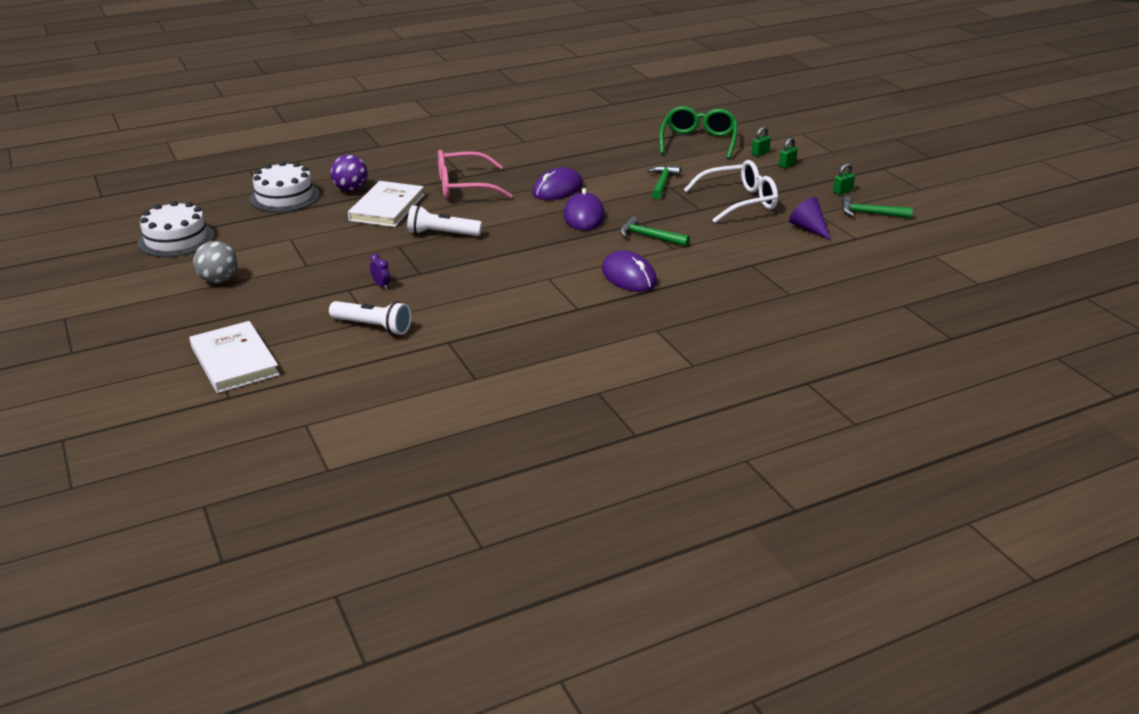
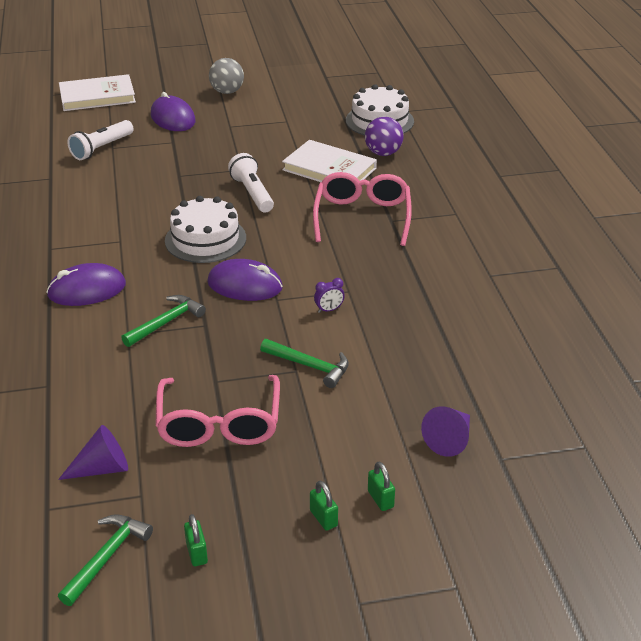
camera: 105 degrees right, 5 degrees up
white cake [138,201,214,257] -> white cake moved to [165,196,246,263]
purple clock [370,254,390,289] -> purple clock moved to [314,278,345,313]
white flashlight [407,205,482,236] -> white flashlight turned 45 degrees counterclockwise [228,153,274,212]
purple mouse [532,167,583,200] -> purple mouse moved to [151,92,195,131]
green glasses [659,106,737,159] -> purple cone [421,406,470,457]
white glasses [684,160,778,223] -> pink glasses [155,375,280,447]

